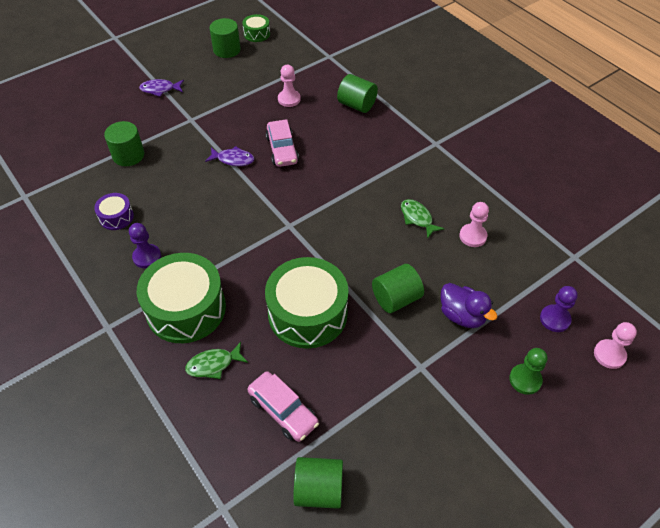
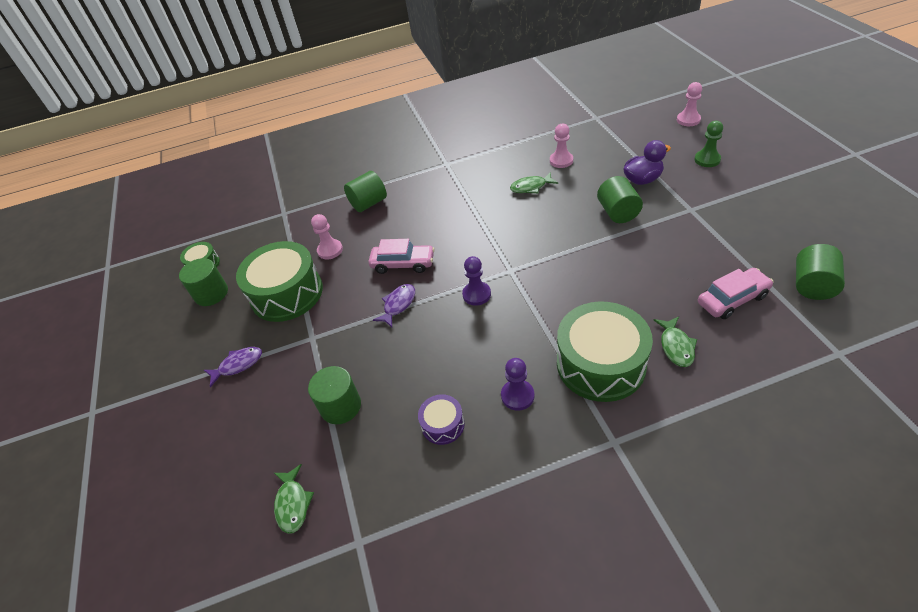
camera: 65 degrees left, 5 degrees down
purple fish [139,79,184,97] -> purple fish turned 135 degrees counterclockwise [204,347,262,387]
green drum [265,257,348,349] -> green drum moved to [236,241,323,322]
purple pawn [540,286,578,332] -> purple pawn moved to [462,256,491,306]
none -> green fish [274,464,314,534]

